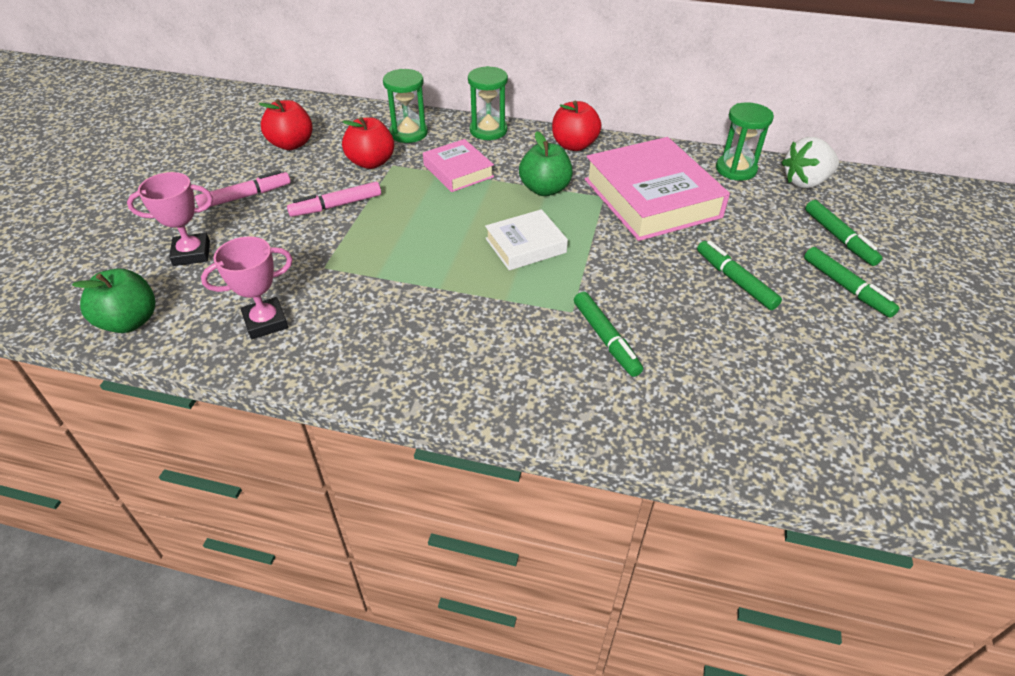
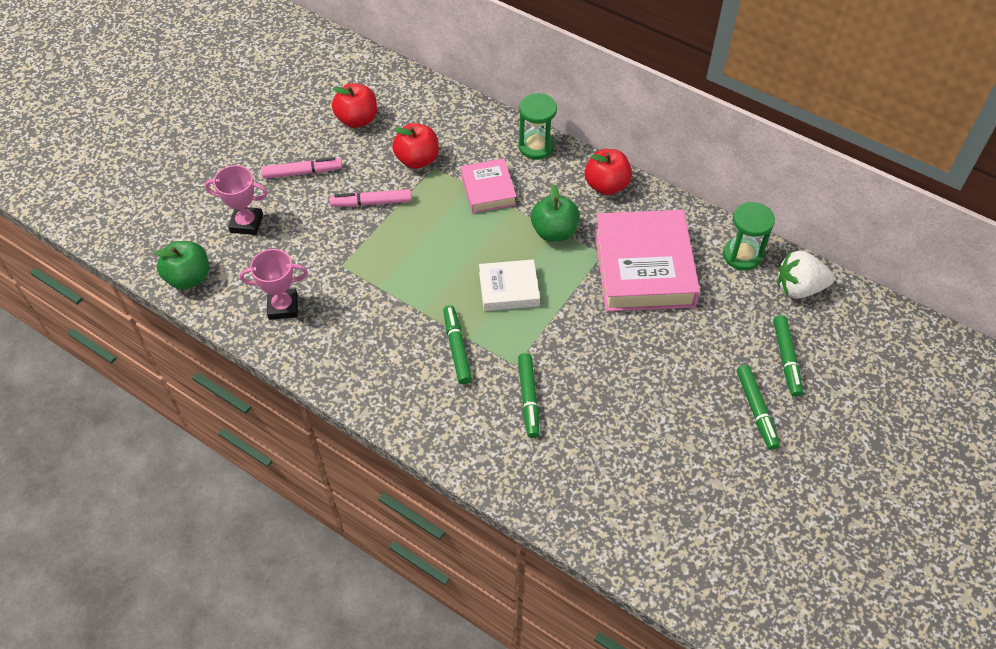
camera: 20 degrees right, 10 degrees up
green hourglass [383,69,428,143] -> none
green marker [697,241,782,310] -> green marker moved to [443,305,472,385]

